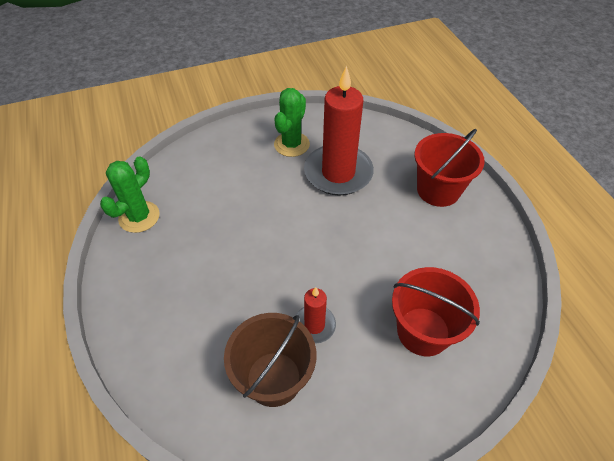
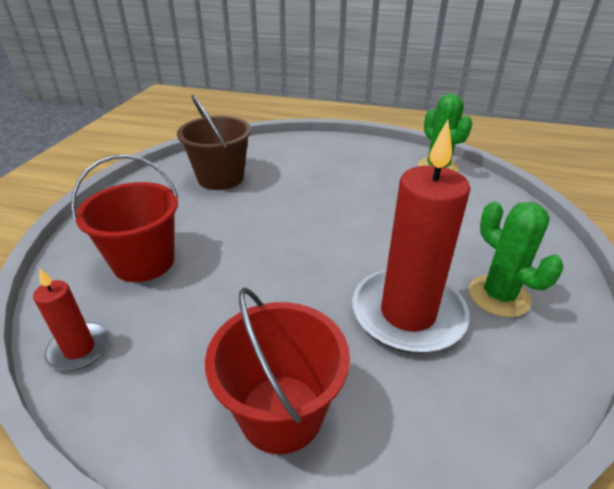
camera: 125 degrees right, 15 degrees down
red candle [295,287,336,344] -> red candle moved to [33,268,110,371]

